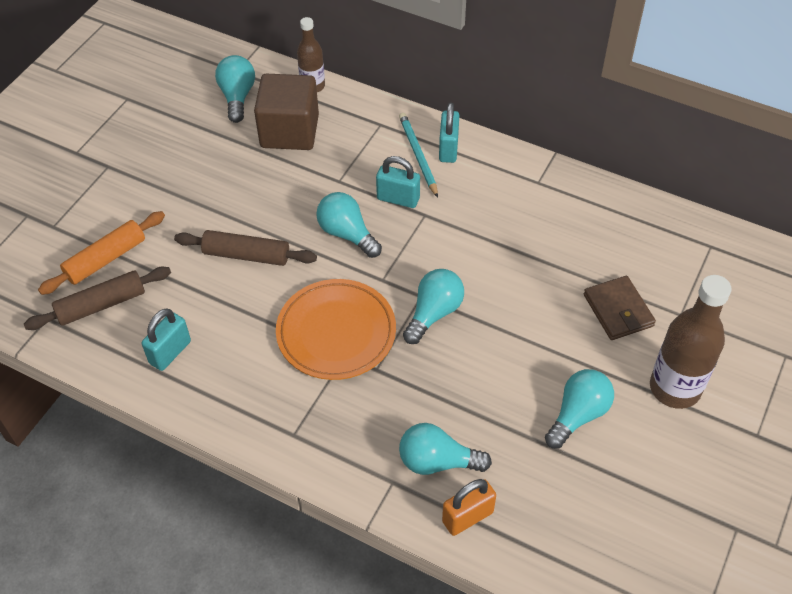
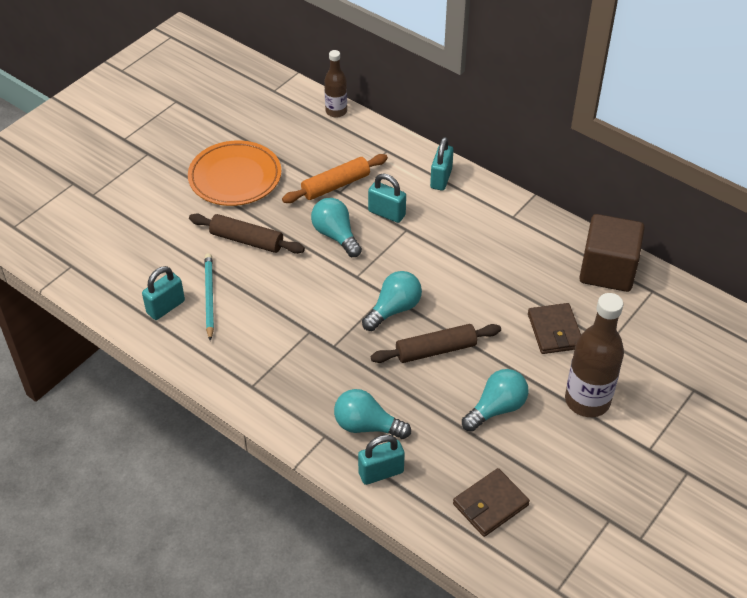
camera: 10 degrees right, 5 degrees down
brown rolling pin [24,267,171,330] -> brown rolling pin moved to [371,324,501,363]
orange rolling pin [38,211,165,295] -> orange rolling pin moved to [282,154,388,203]
turquoise light bulb [215,55,255,123] -> none
brown cube [254,74,319,150] -> brown cube moved to [579,214,645,292]
orange plate [276,279,396,380] -> orange plate moved to [188,140,281,206]
turquoise pencil [399,113,438,198] -> turquoise pencil moved to [205,253,214,341]
orange padlock [442,479,496,536] -> turquoise padlock [358,435,405,485]
none -> brown wallet [453,468,530,537]

